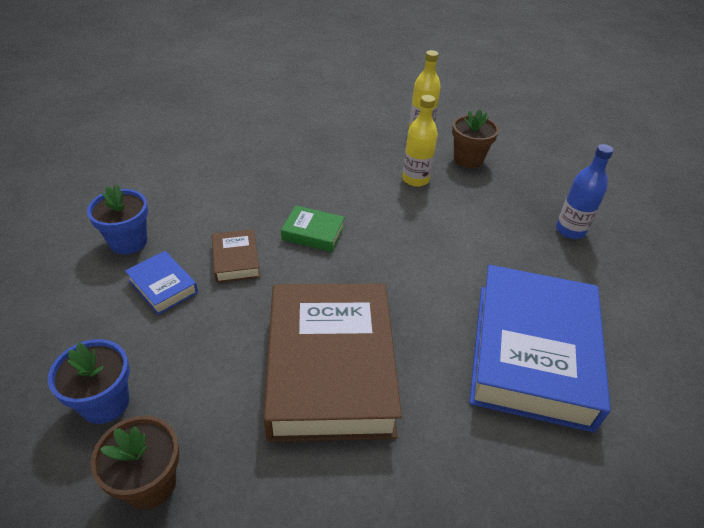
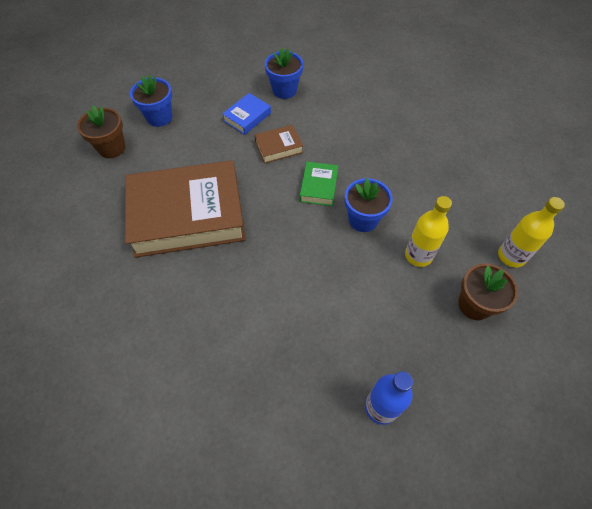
camera: 85 degrees right, 15 degrees up
blue book [469,265,611,433] -> none
none -> blue flower pot [345,178,393,232]

